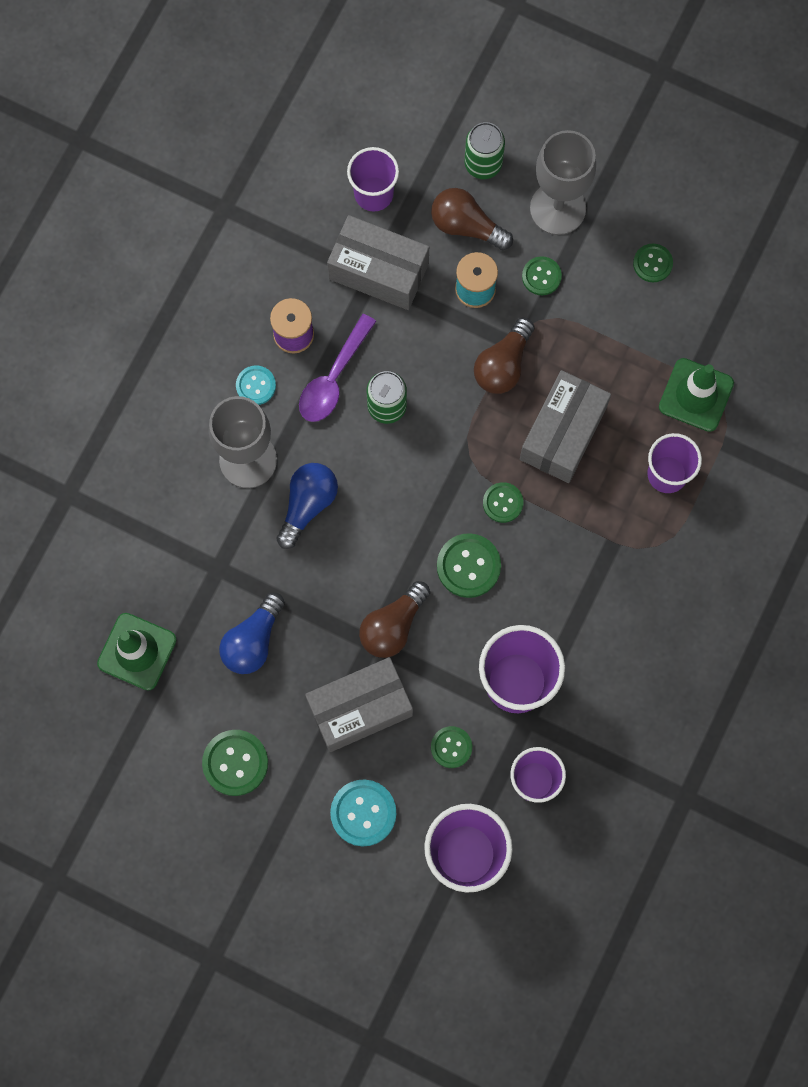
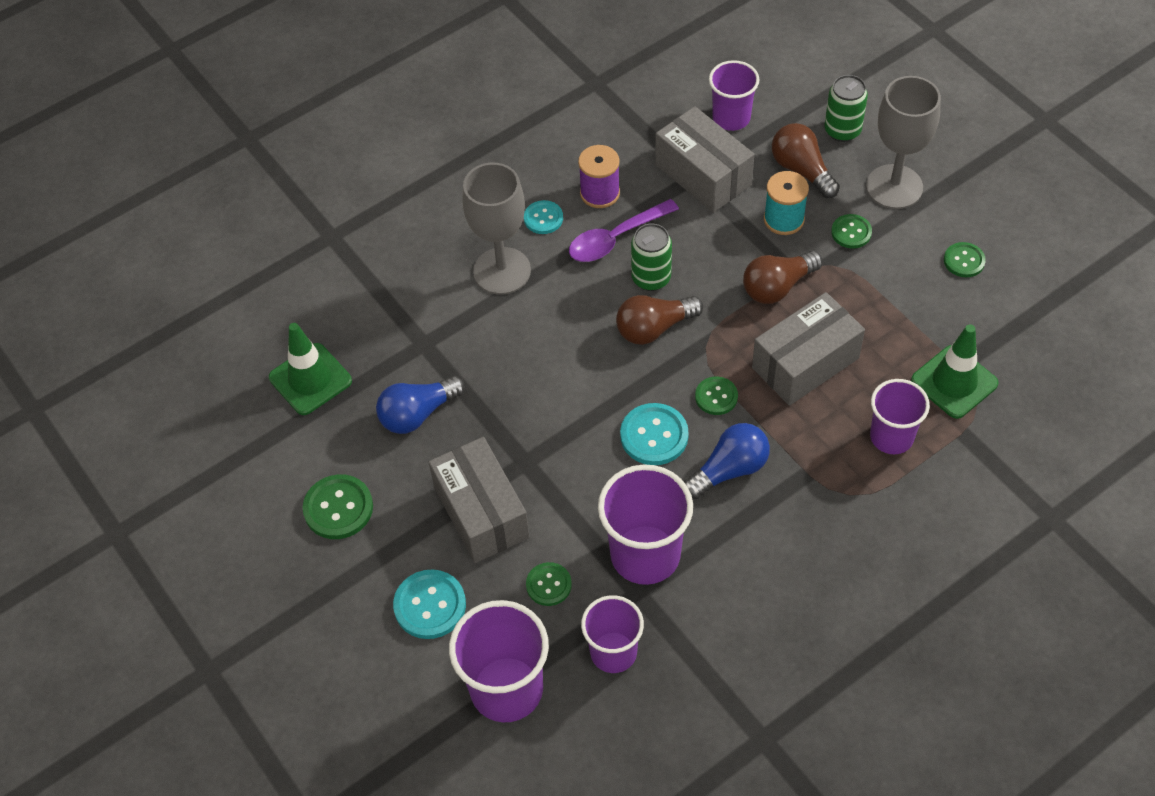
camera: 30 degrees right, 20 degrees down
blue light bulb [276,463,338,549] -> blue light bulb moved to [684,423,770,499]
grey box [305,657,413,752] -> grey box turned 60 degrees clockwise [429,437,530,563]
brown light bulb [359,581,430,658] -> brown light bulb moved to [616,295,703,345]
green button [437,533,501,598] -> turquoise button [620,403,689,465]

